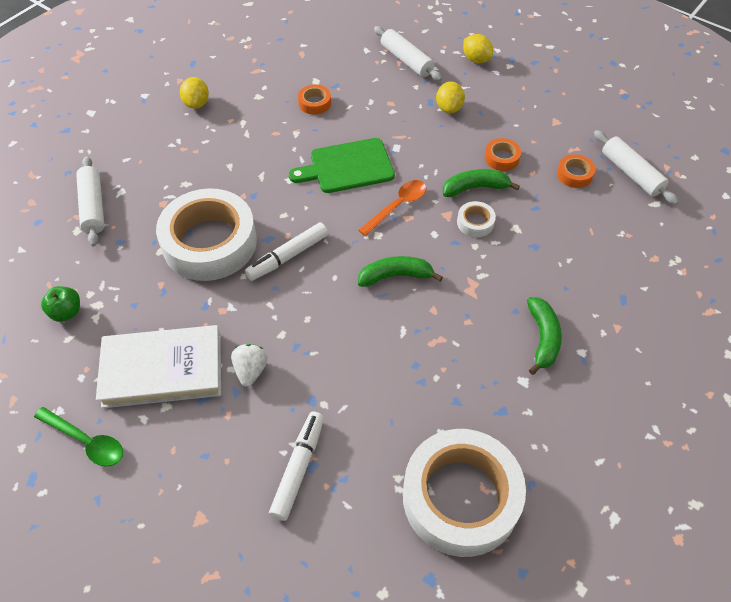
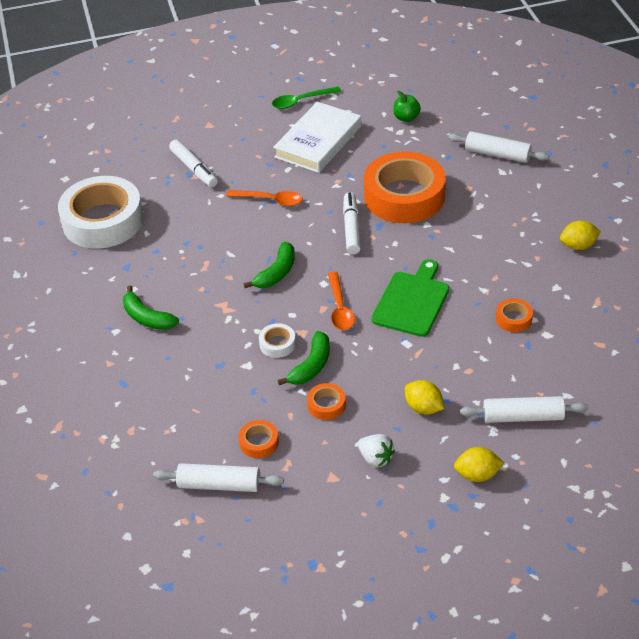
camera: 130 degrees right, 10 degrees down
white tape [156,188,257,281] -> orange tape [364,152,446,223]
yellow lemon [180,77,209,109] -> yellow lemon turned 45 degrees counterclockwise [560,221,601,250]
white strawberry [231,344,268,386] -> white strawberry moved to [358,434,395,467]
none -> orange spoon [226,190,303,206]

